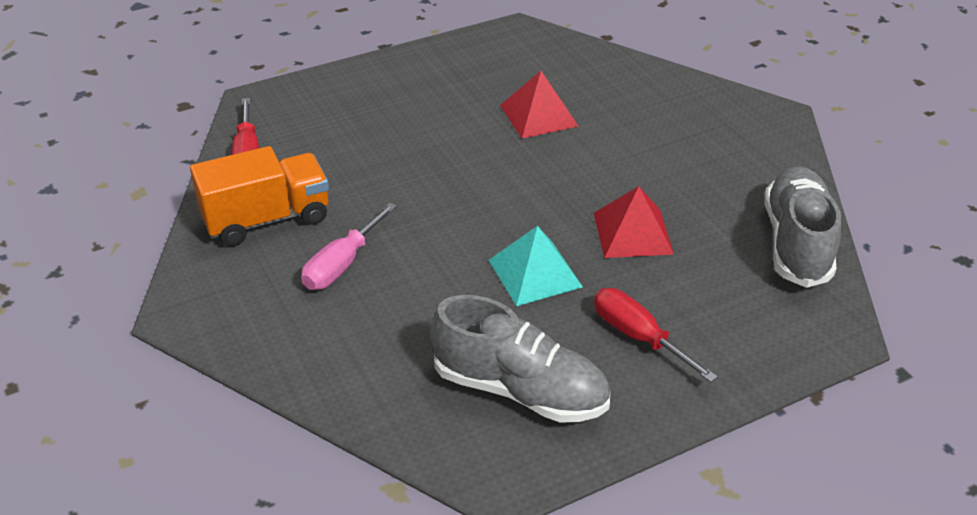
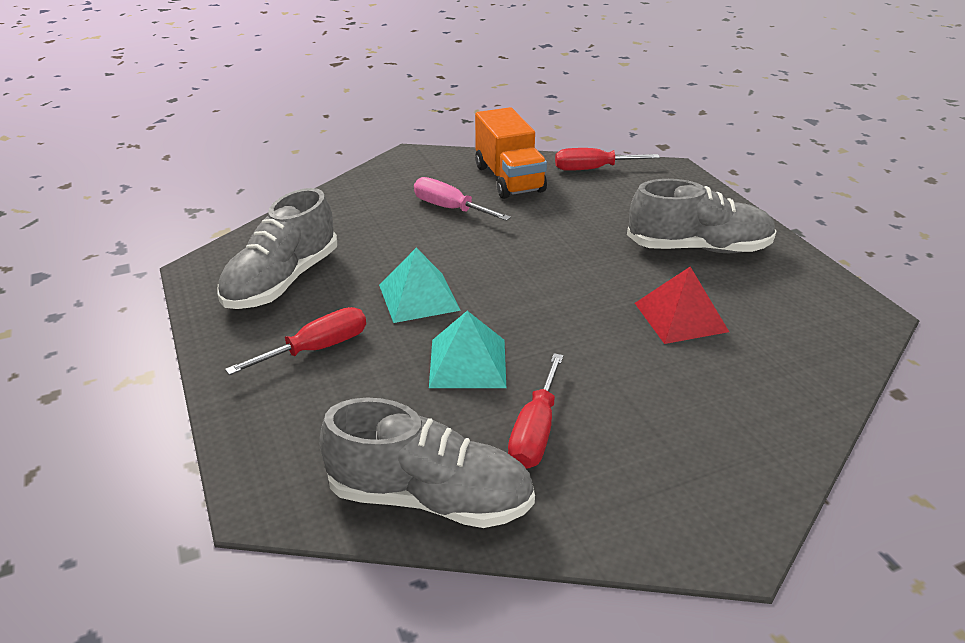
camera: 95 degrees right, 5 degrees down
red pyramid [594,186,674,258] -> turquoise pyramid [429,311,506,388]
none -> red screwdriver [508,353,564,469]
none -> grey shoe [627,179,776,253]

